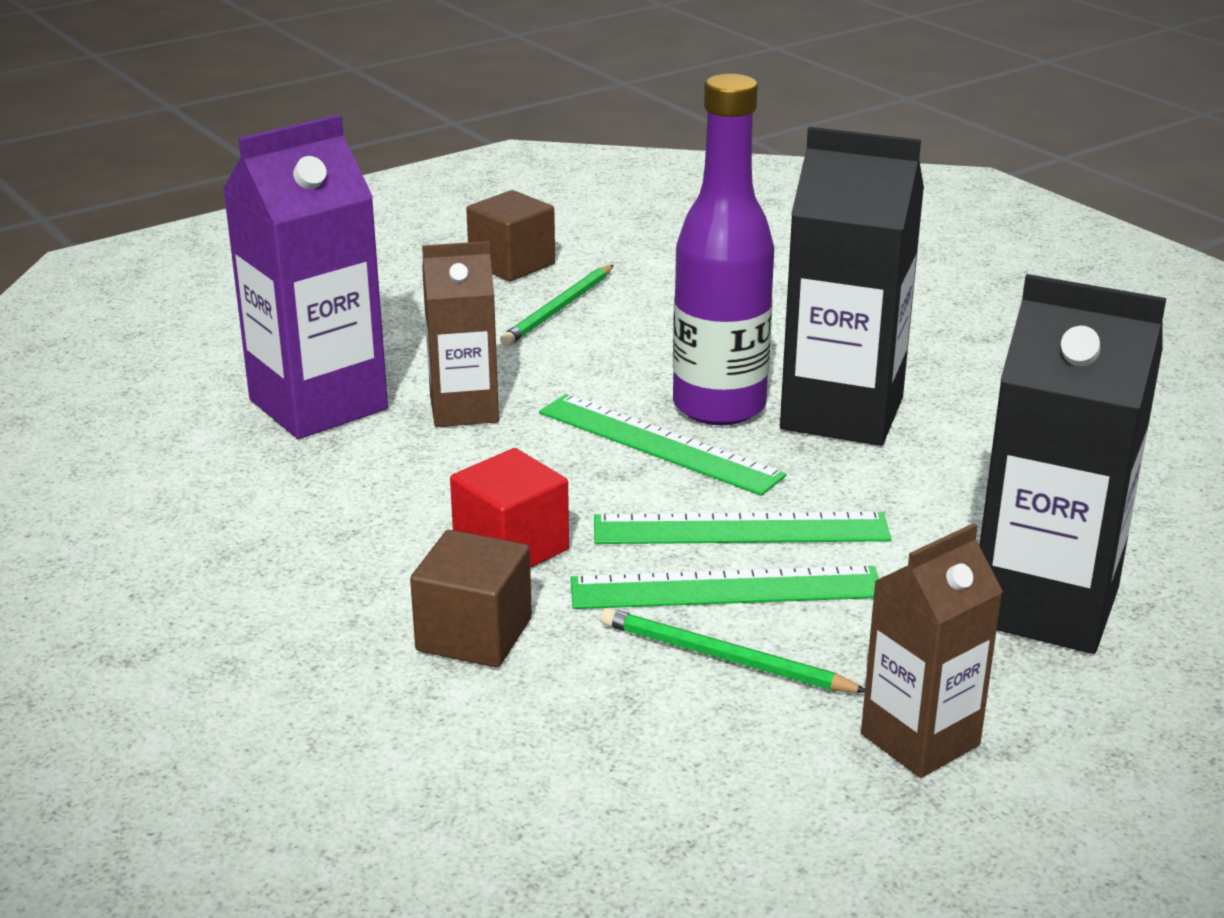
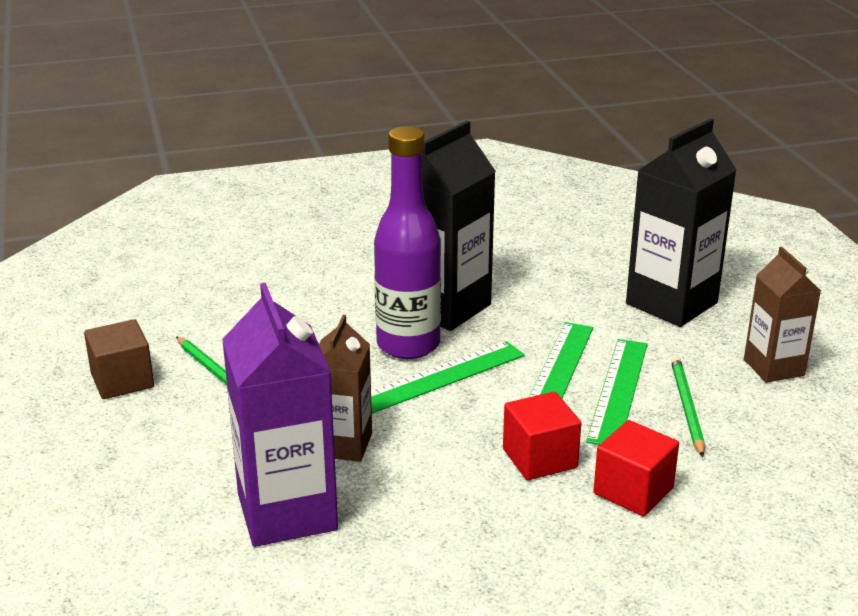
camera: 70 degrees left, 0 degrees up
brown cube [410,530,532,668] -> red cube [593,420,679,517]
green pencil [600,608,865,693] -> green pencil turned 135 degrees clockwise [671,356,705,457]

